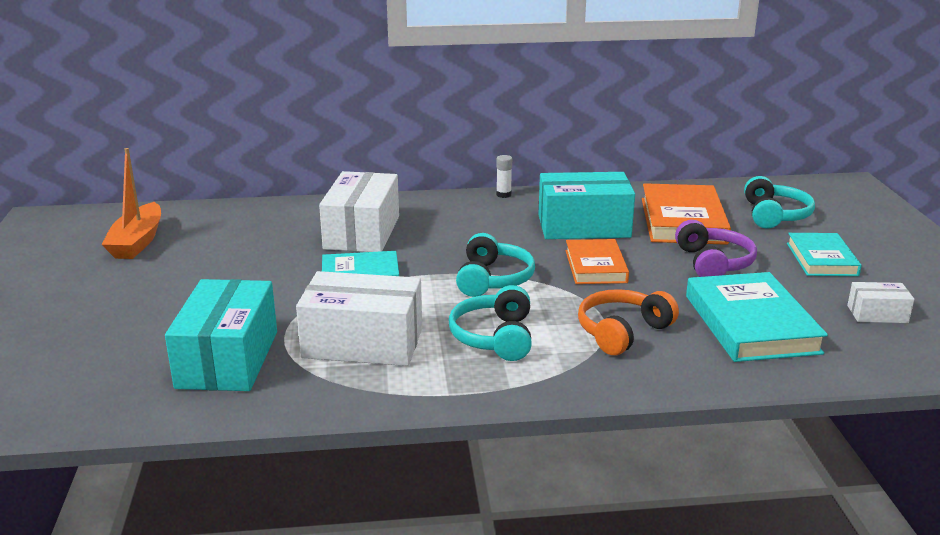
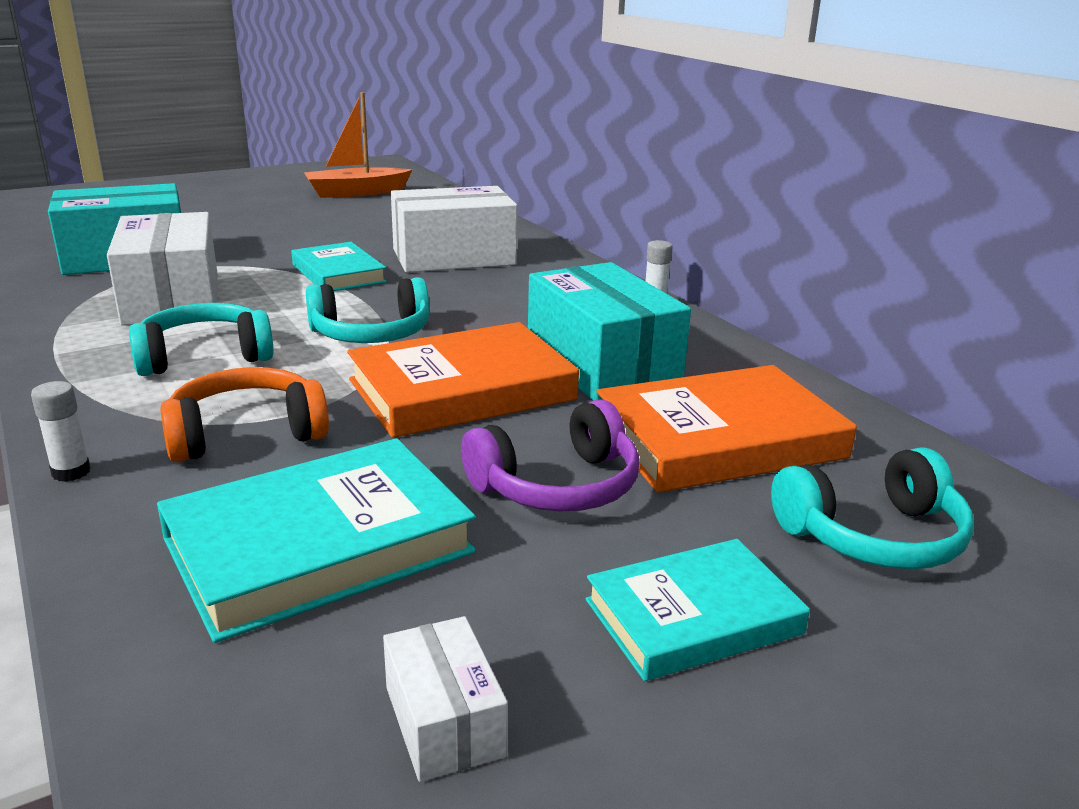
camera: 65 degrees right, 0 degrees up
orange book [565,239,629,284] -> orange book [347,322,579,438], size x1.57
orange headphones [578,289,679,355] -> orange headphones turned 45 degrees counterclockwise [160,367,329,462]
none -> white glue stick [31,381,91,482]

